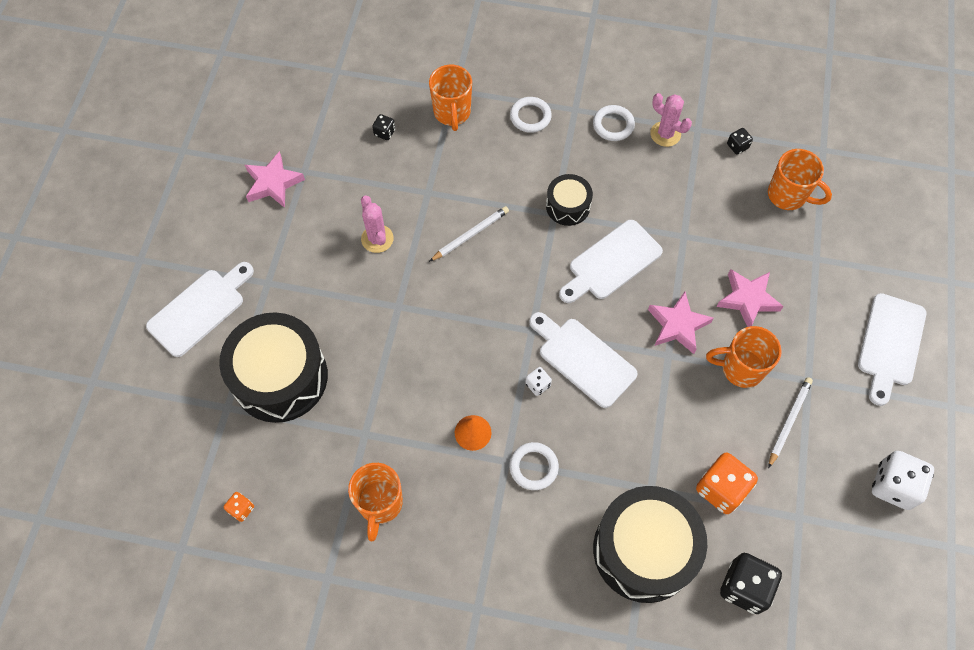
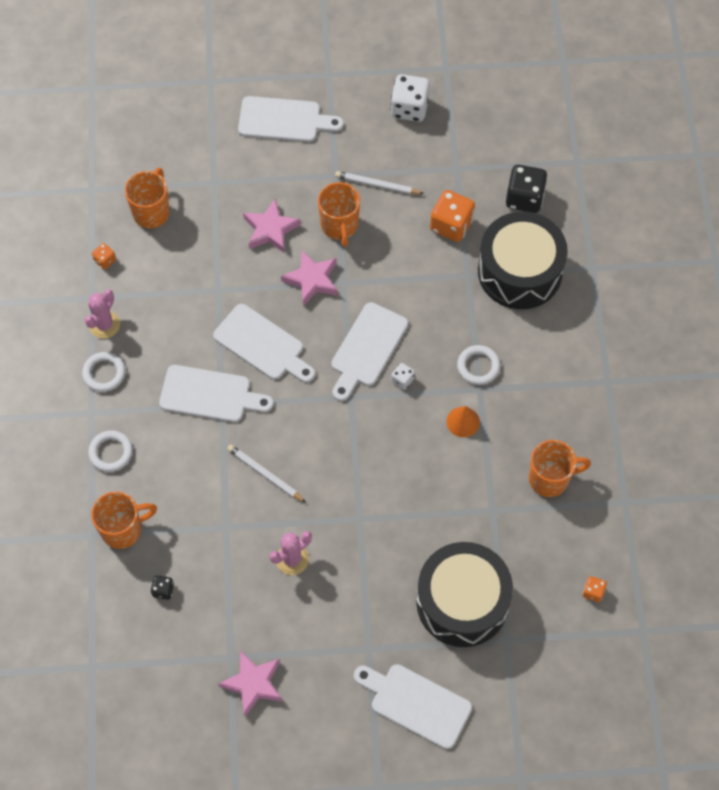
camera: 105 degrees left, 0 degrees up
black drum [546,174,593,226] -> white cutting board [159,365,273,422]
black dice [727,128,753,154] -> orange dice [92,243,116,269]

